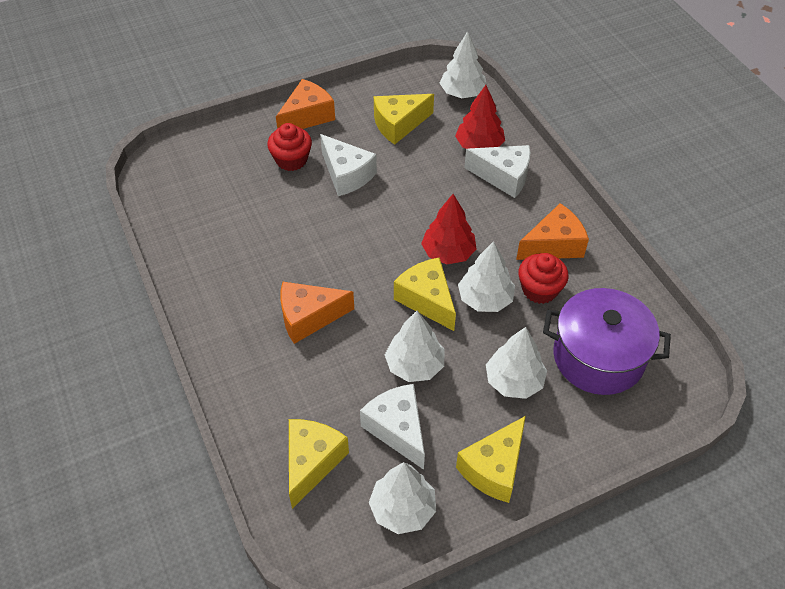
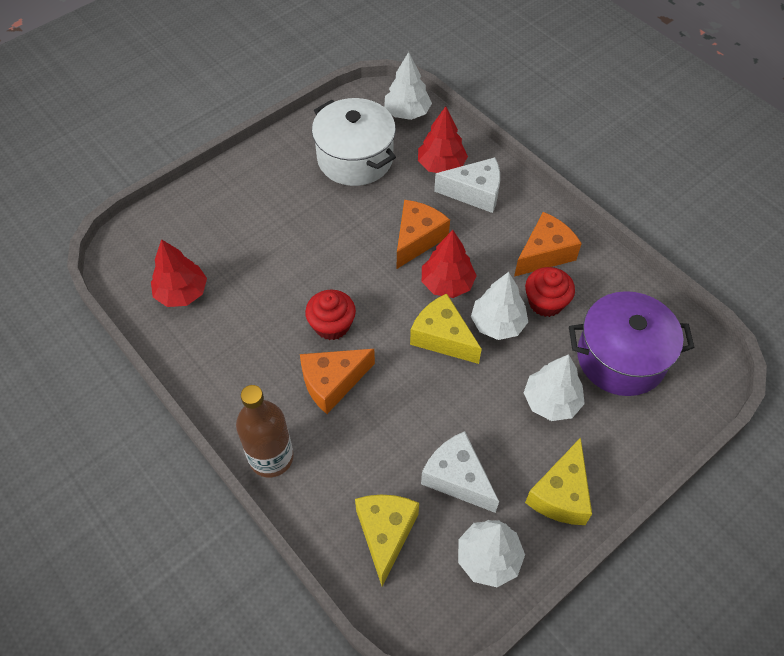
camera: 15 degrees left, 5 degrees up
red cupcake [267,123,312,171] -> red cupcake moved to [305,290,356,340]
orange cheese [276,79,335,129] -> orange cheese moved to [397,200,450,269]
white cheese [320,134,377,196] -> none
yellow cheese [374,94,434,145] -> white pot [312,98,396,186]
white tree [385,311,445,382] -> none
none -> red tree [151,239,207,307]
none -> brown bottle [236,385,294,477]

